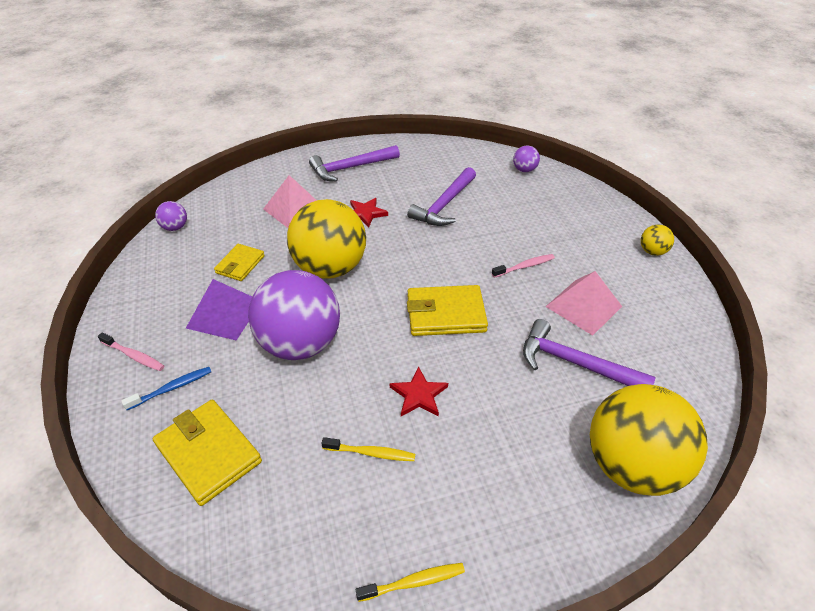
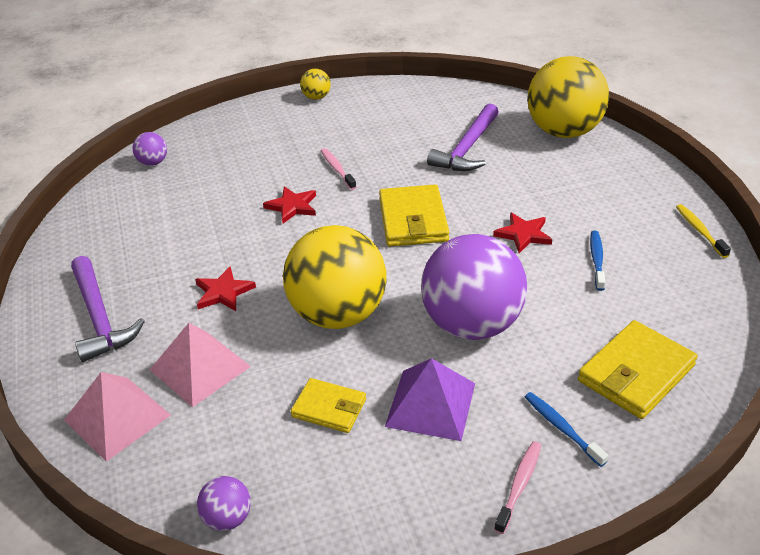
camera: 90 degrees left, 5 degrees down
yellow toothbrush [321,437,415,461] -> blue toothbrush [590,231,605,291]
purple hammer [407,167,476,226] -> none
pink pyramid [545,271,622,336] -> pink pyramid moved to [64,372,171,462]
none -> red star [263,186,316,223]

